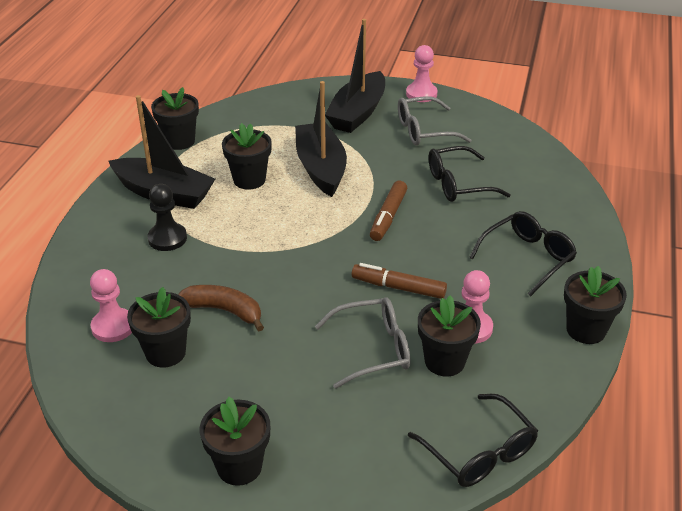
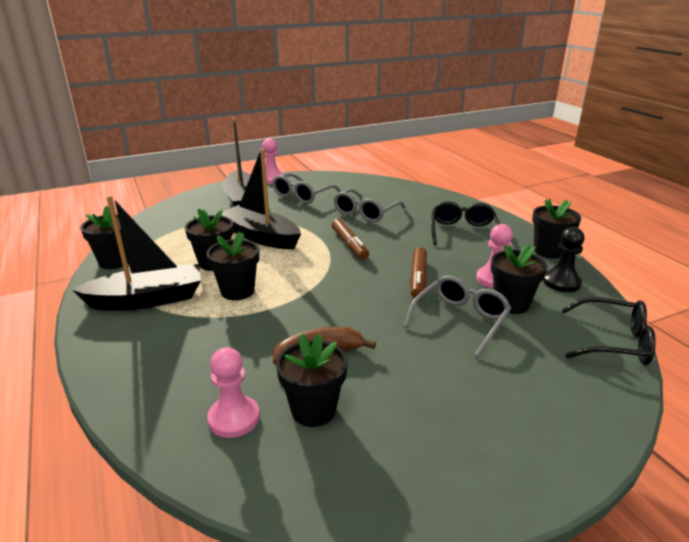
camera: 40 degrees left, 10 degrees down
black pawn [148,184,187,251] -> black pawn moved to [543,227,585,292]
black flower pot [200,397,270,486] -> black flower pot moved to [206,232,259,300]
brown marker [352,263,447,299] -> brown marker turned 60 degrees counterclockwise [410,247,427,298]
black glasses [429,146,510,202] -> grey glasses [334,189,406,222]

